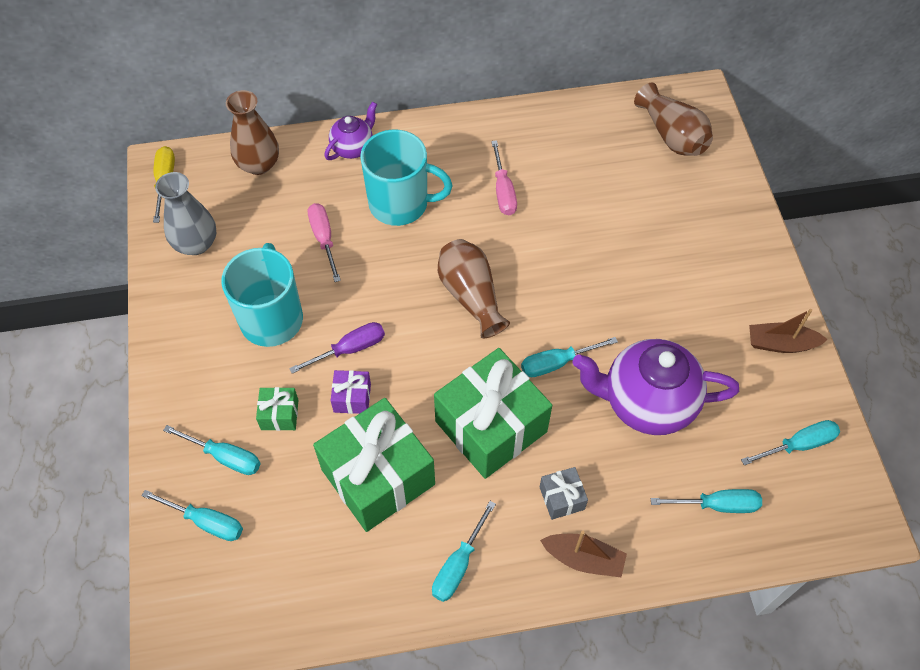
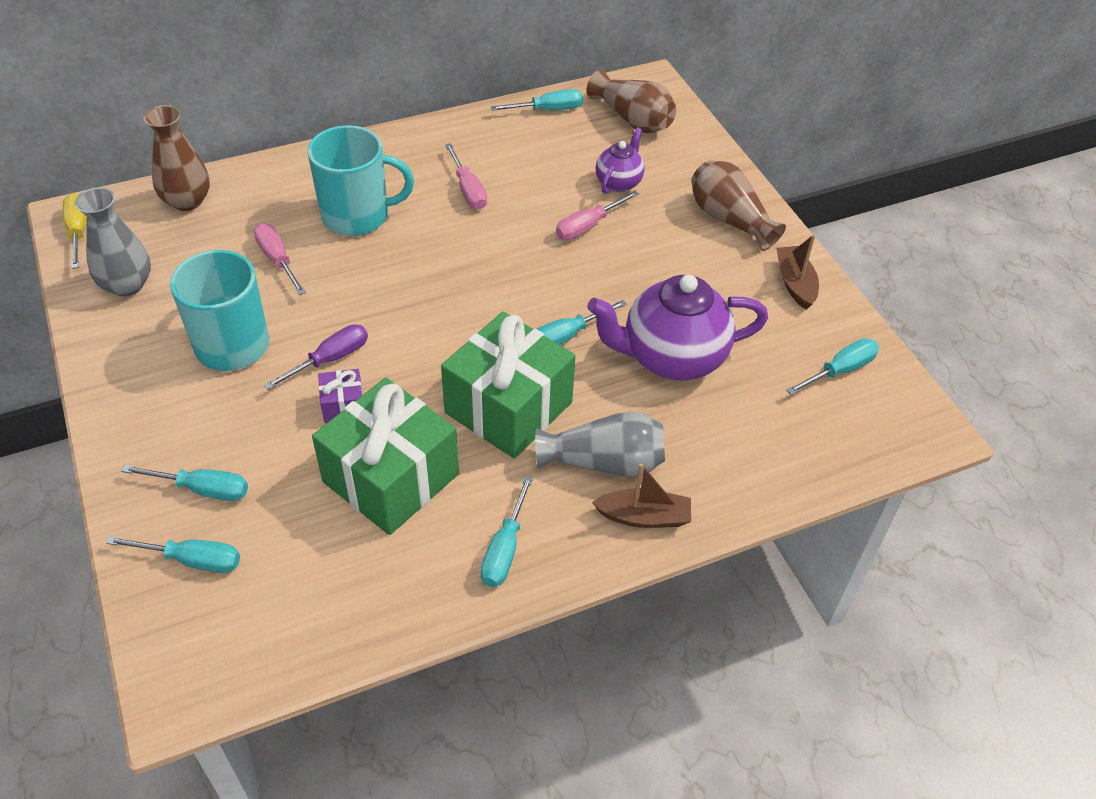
camera: 15 degrees left, 10 degrees down
green gift [256,387,299,431] -> none
purple teapot [324,102,377,160] -> purple teapot moved to [596,127,645,194]
brown vase [438,239,510,338] -> brown vase moved to [691,160,786,251]
grey gift [540,467,588,520] -> grey vase [535,411,665,478]
turquoise screwdriver [651,489,762,513] -> turquoise screwdriver moved to [490,89,583,111]
brown boat [749,309,828,353] -> brown boat turned 90 degrees clockwise [776,234,819,310]
none -> pink screwdriver [556,191,639,240]

